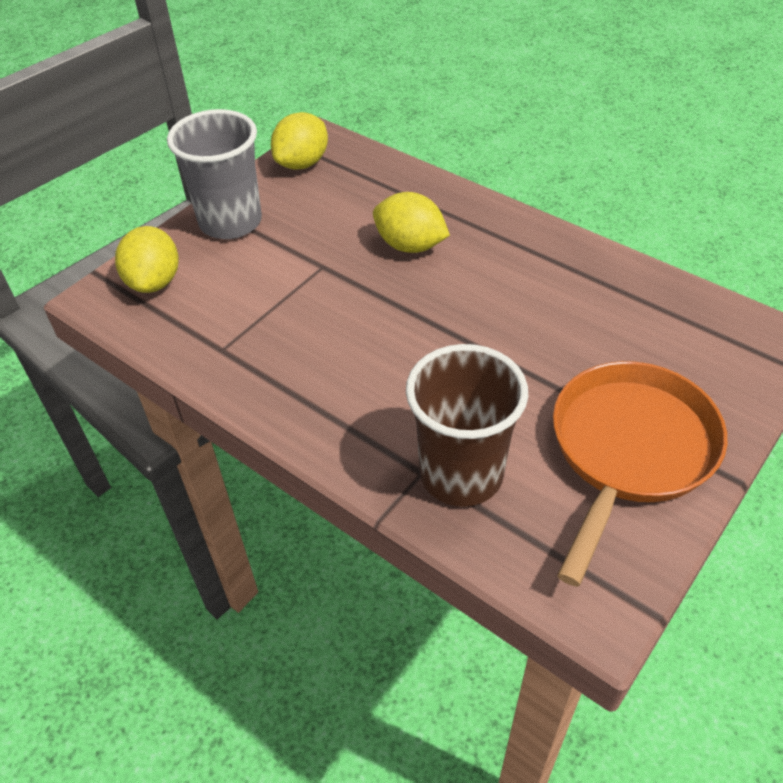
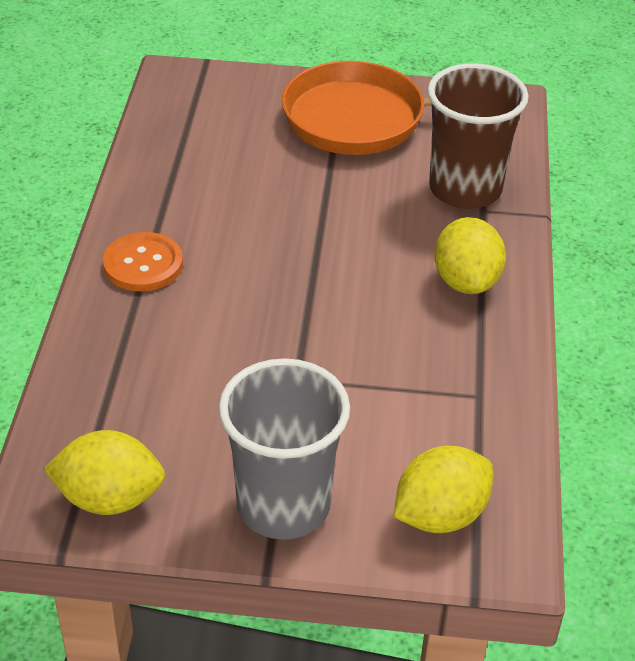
camera: 125 degrees left, 5 degrees down
yellow lemon [373,192,450,253] -> yellow lemon moved to [434,217,506,294]
none -> orange button [103,232,183,291]

